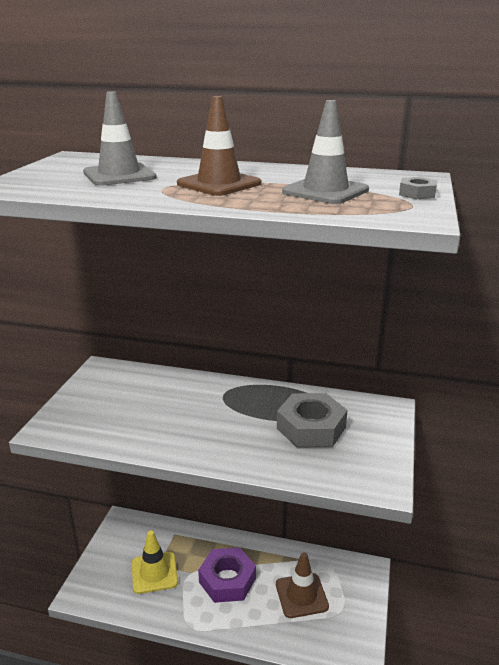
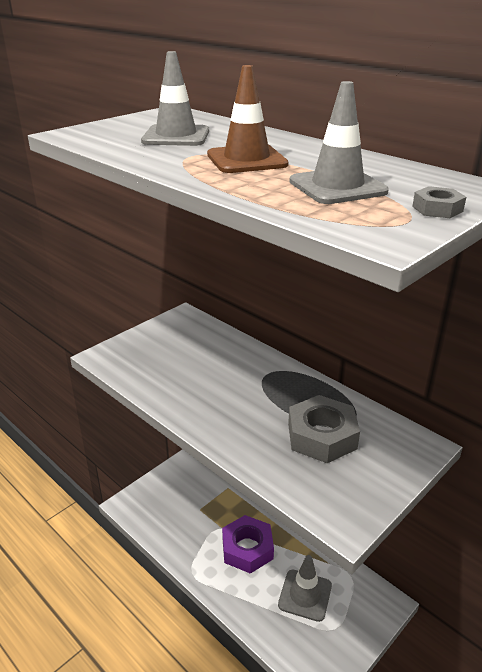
camera: 30 degrees right, 5 degrees up
yellow traffic cone [132,531,178,594] -> none
brown traffic cone [276,552,329,618] -> grey traffic cone [278,555,332,622]

